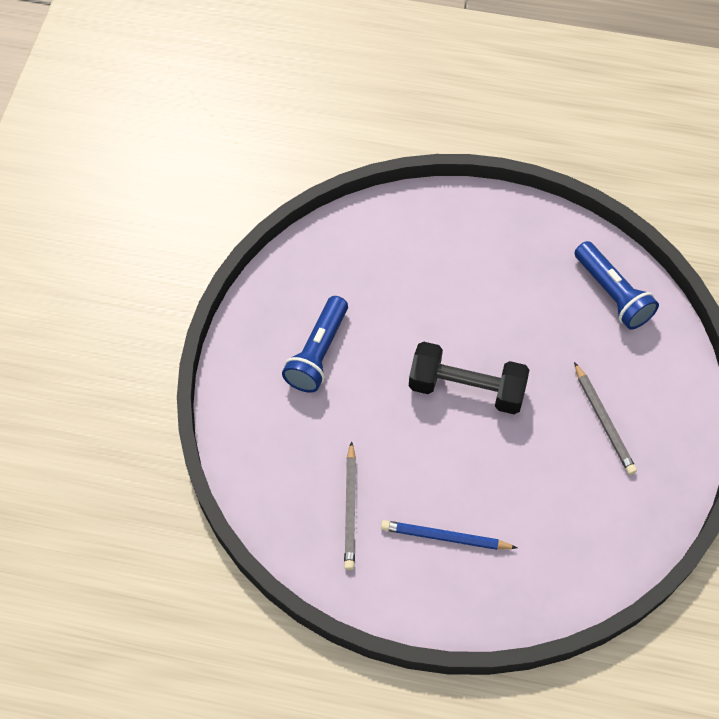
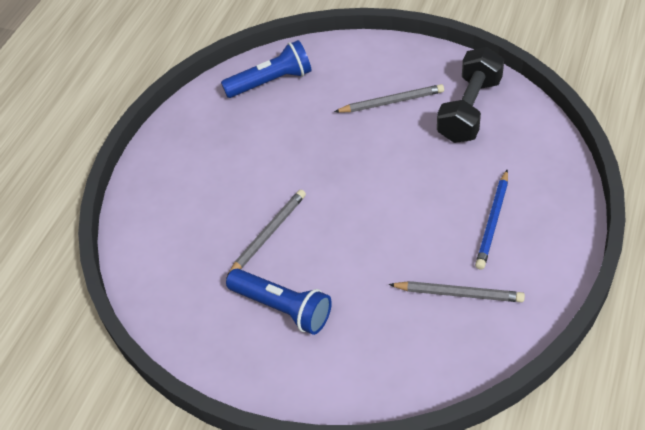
camera: 75 degrees left, 10 degrees down
black dumbbell [409,341,529,414] -> black dumbbell moved to [437,47,504,143]
none -> grey pencil [226,190,306,279]

